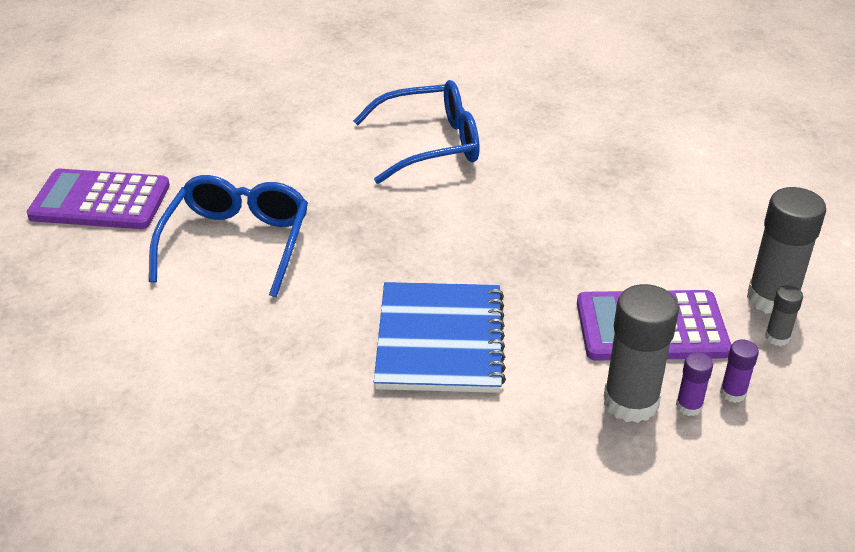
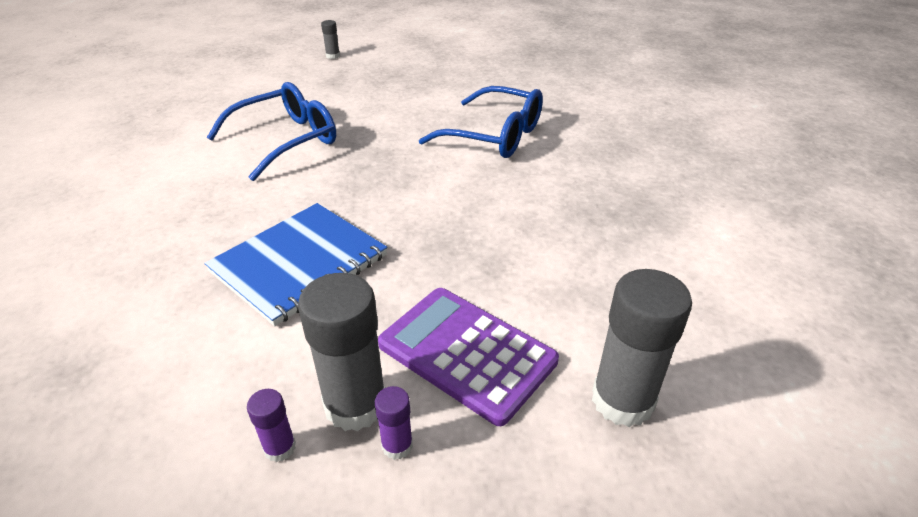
camera: 40 degrees right, 0 degrees up
purple calculator [27,169,170,229] -> none
purple glue stick [720,339,759,403] -> purple glue stick moved to [247,389,296,462]
grey glue stick [765,285,803,346] -> grey glue stick moved to [321,20,340,59]

